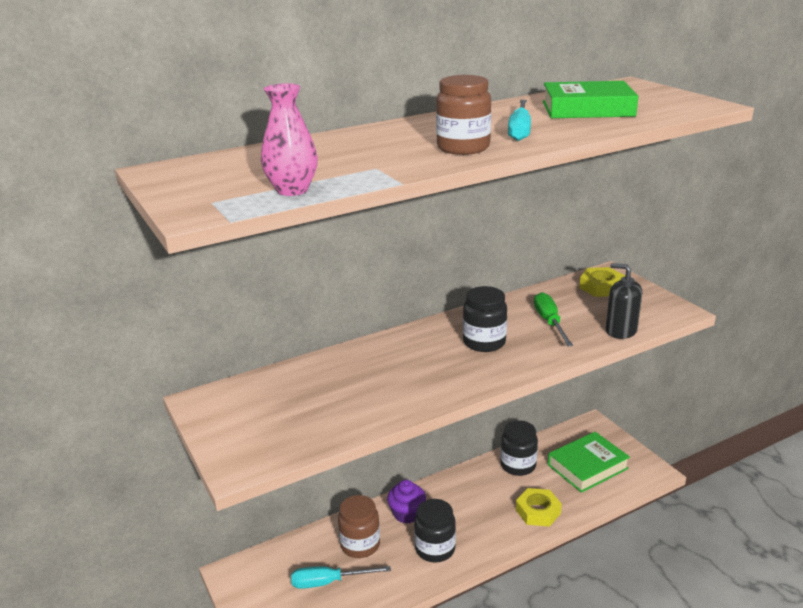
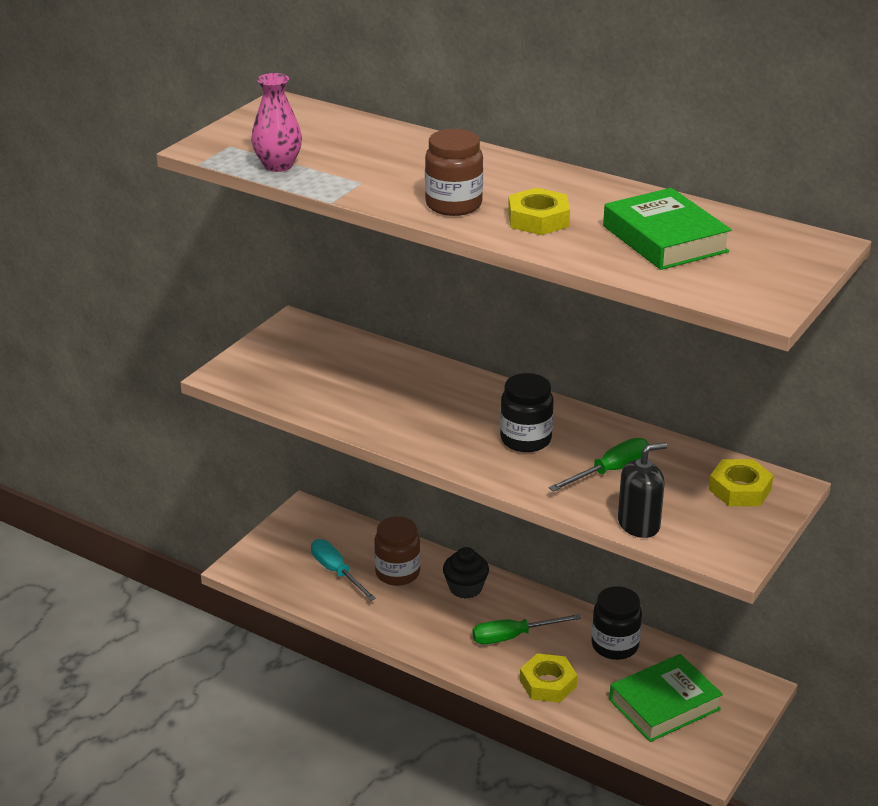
camera: 60 degrees right, 5 degrees up
purple cupcake [387,480,426,524] -> black cupcake [443,547,489,599]
black jar [414,499,456,563] -> none
turquoise screwdriver [508,100,531,141] -> yellow nut [508,187,570,235]
green book [548,432,630,493] -> green book turned 60 degrees counterclockwise [609,654,723,742]
black soap dispenser [606,263,642,339] -> black soap dispenser turned 60 degrees clockwise [618,442,667,538]
none -> green screwdriver [472,614,581,644]

